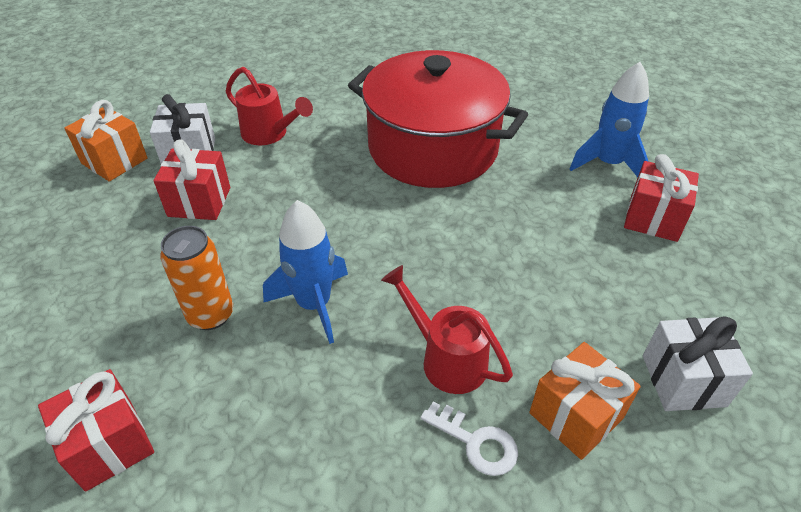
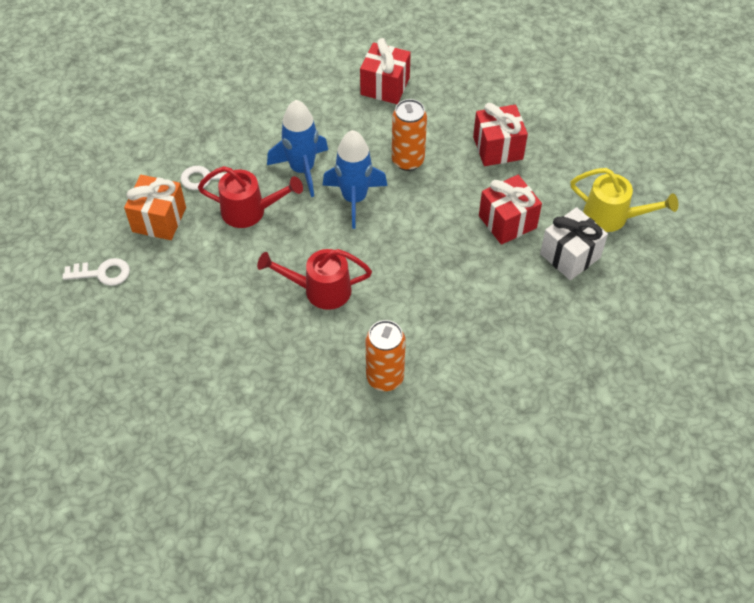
camera: 145 degrees right, 10 degrees up
orange gift [64,100,148,182] -> yellow watering can [570,168,678,232]
red watering can [226,67,313,145] -> red watering can moved to [257,249,372,310]
red pot [348,50,528,188] -> orange can [366,320,406,391]
blue rocket [570,62,649,177] -> blue rocket moved to [267,100,328,197]
red gift [624,154,699,242] -> red gift moved to [473,103,528,166]
white gift [643,316,753,411] -> white key [63,258,130,286]

